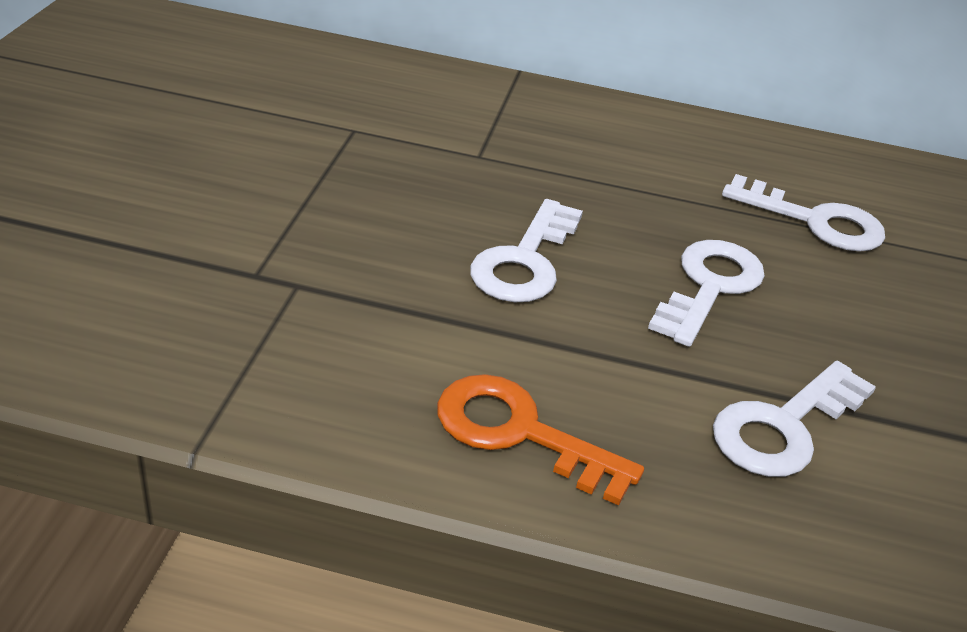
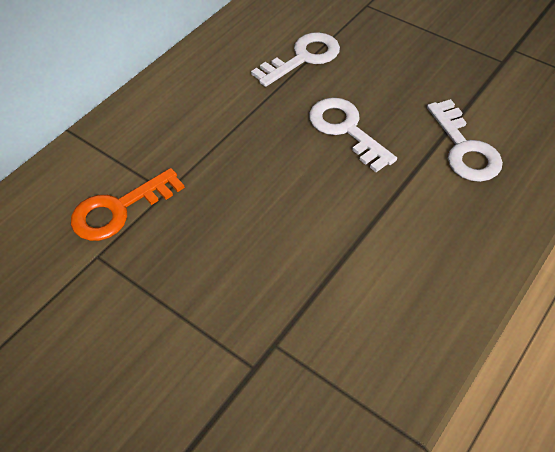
camera: 60 degrees left, 15 degrees up
orange key [437,374,644,506] -> orange key moved to [71,168,185,241]
white key [470,199,583,302] -> none

